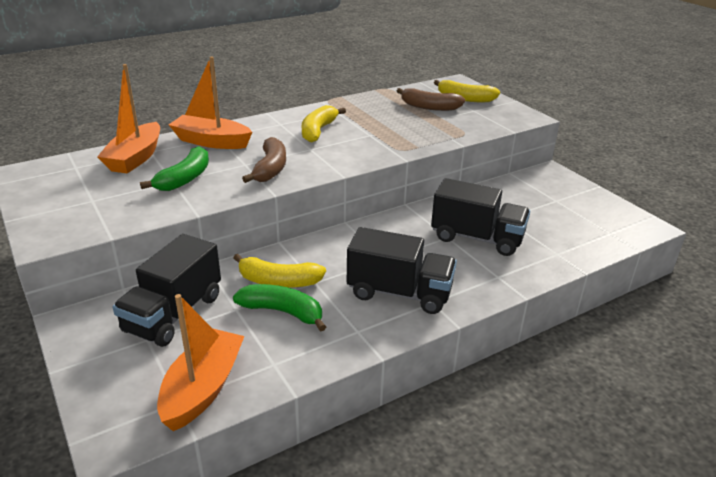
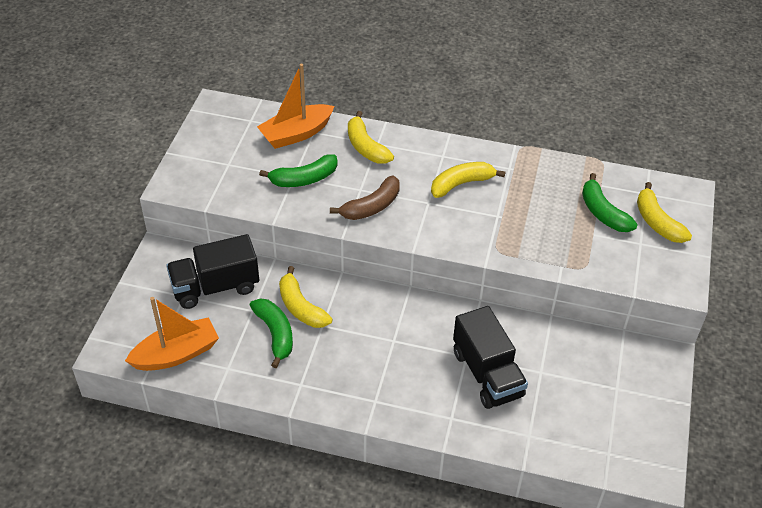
camera: 45 degrees right, 15 degrees up
orange boat [169,56,252,149] -> yellow banana [348,111,394,164]
black truck [347,227,457,314] -> none
brown banana [397,88,465,111] -> green banana [582,173,638,232]

